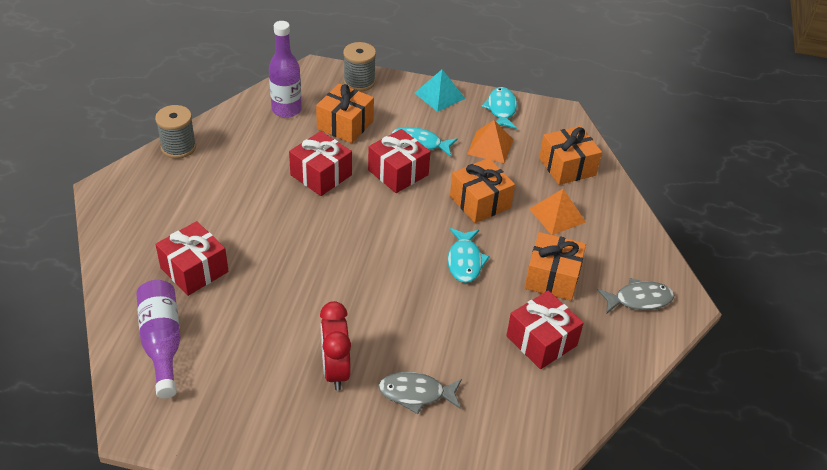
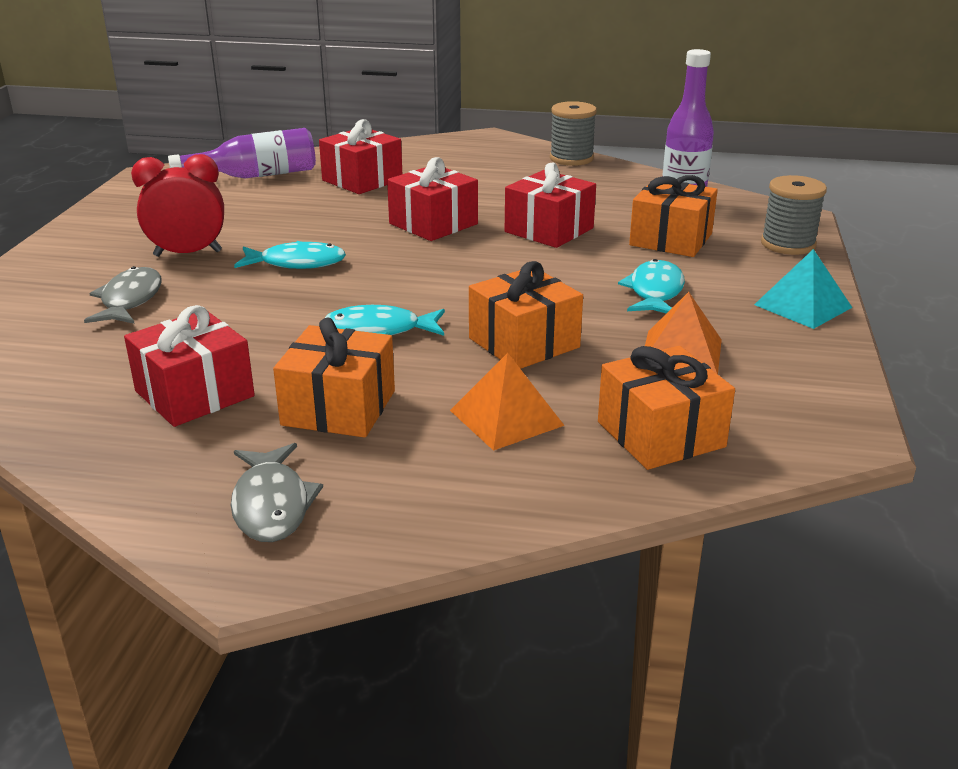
camera: 90 degrees right, 15 degrees down
red gift [368,129,430,193] -> red gift moved to [387,157,478,241]
turquoise fish [481,87,517,129] -> turquoise fish moved to [234,241,346,269]

